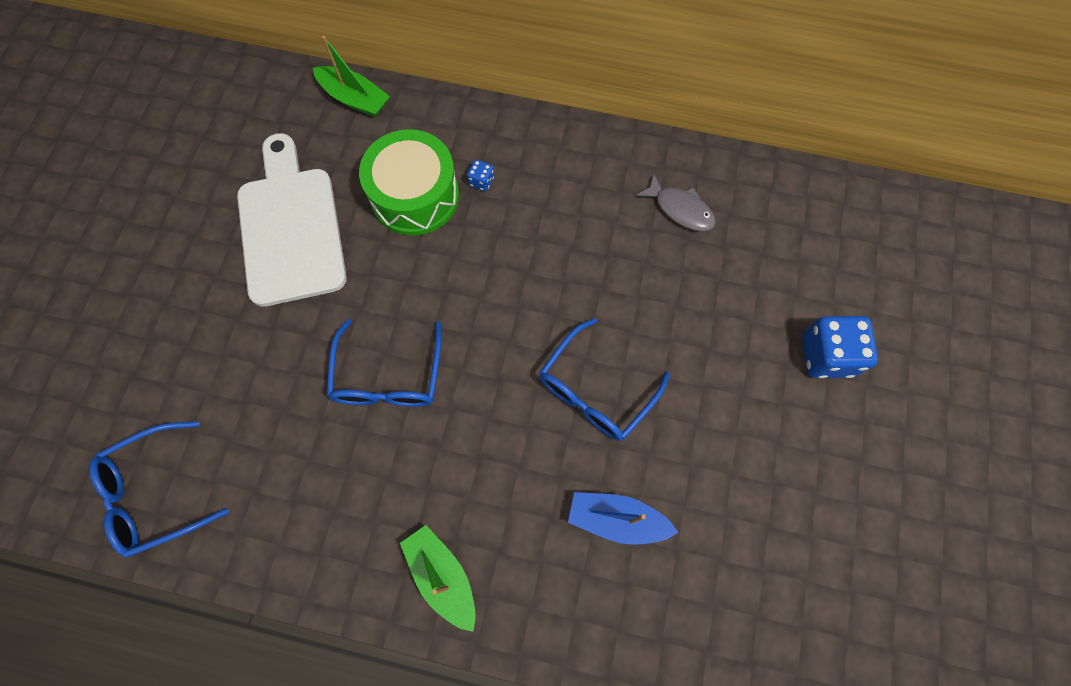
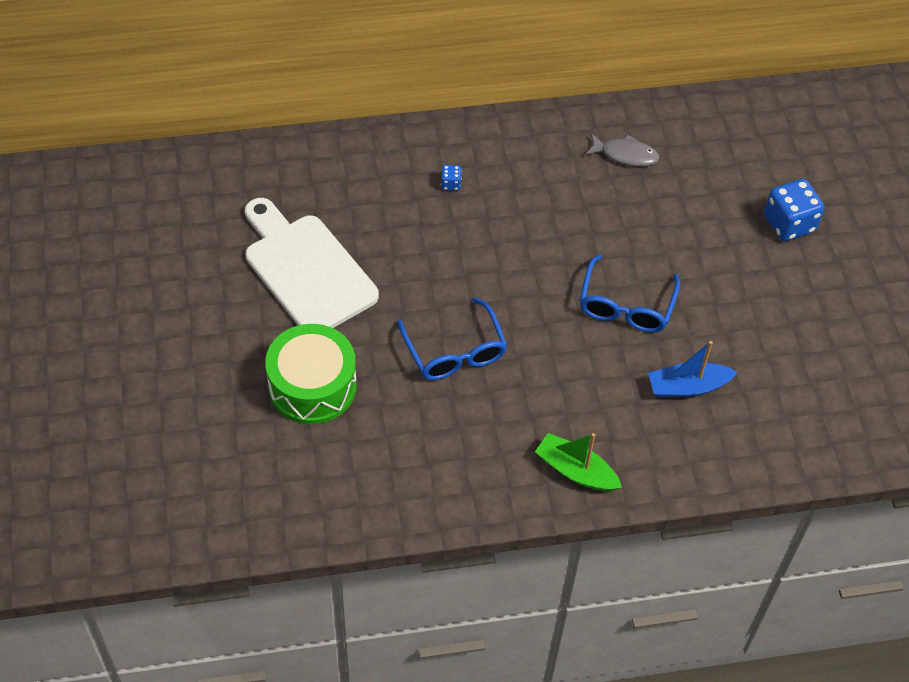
camera: 25 degrees left, 15 degrees down
blue glasses [89,421,229,558] -> none
green boat [313,36,390,117] -> none
green drum [359,129,459,236] -> green drum moved to [265,324,357,424]

